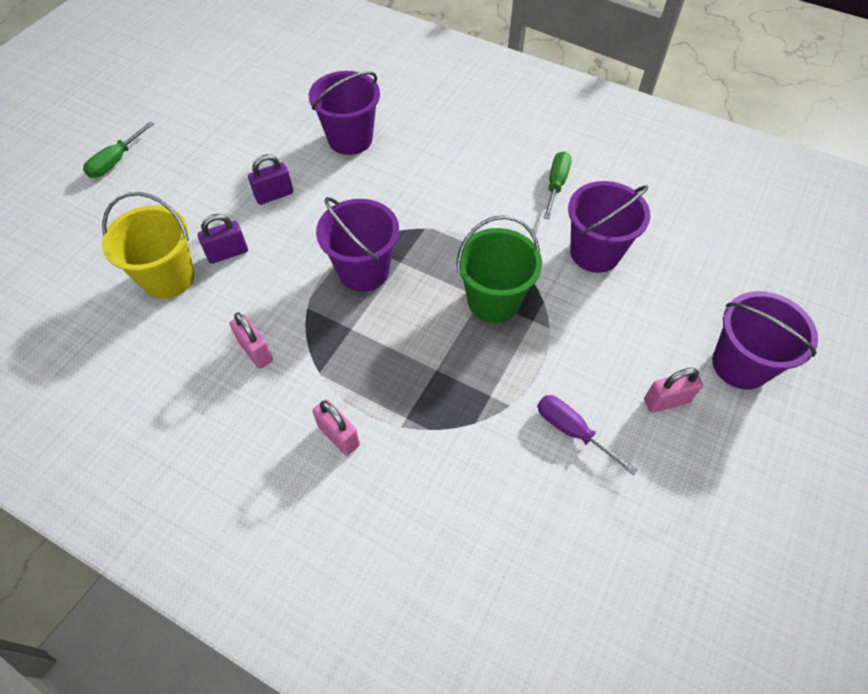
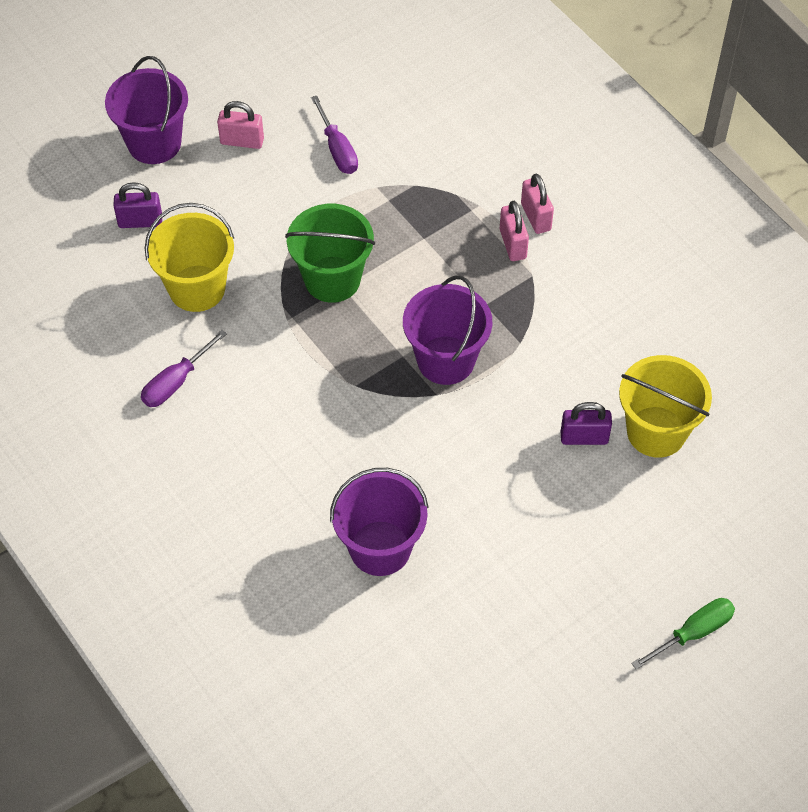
camera: 155 degrees left, 0 degrees up
pink padlock [230,312,273,369] -> pink padlock moved to [500,201,529,261]
purple padlock [248,154,293,205] -> purple padlock moved to [113,182,162,228]
green screwdriver [543,151,572,219] -> purple screwdriver [141,330,227,407]
purple bucket [568,181,650,273] -> yellow bucket [145,203,234,312]

